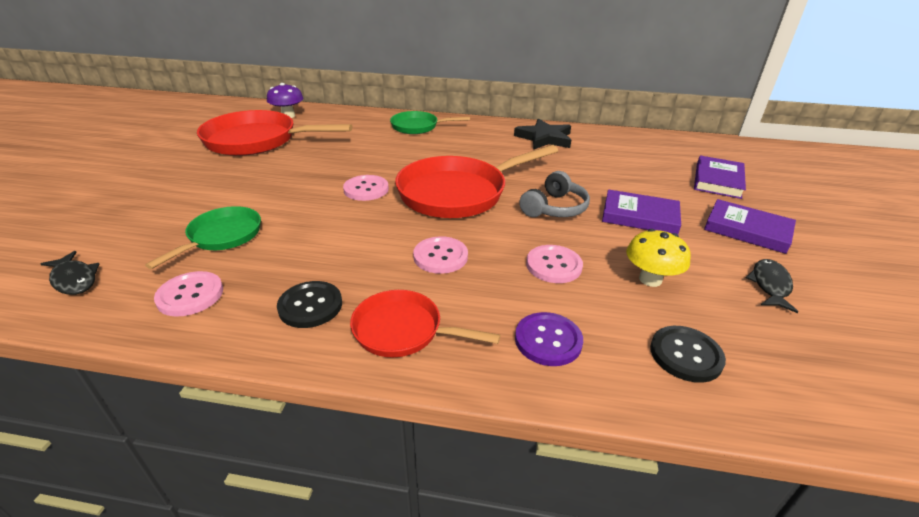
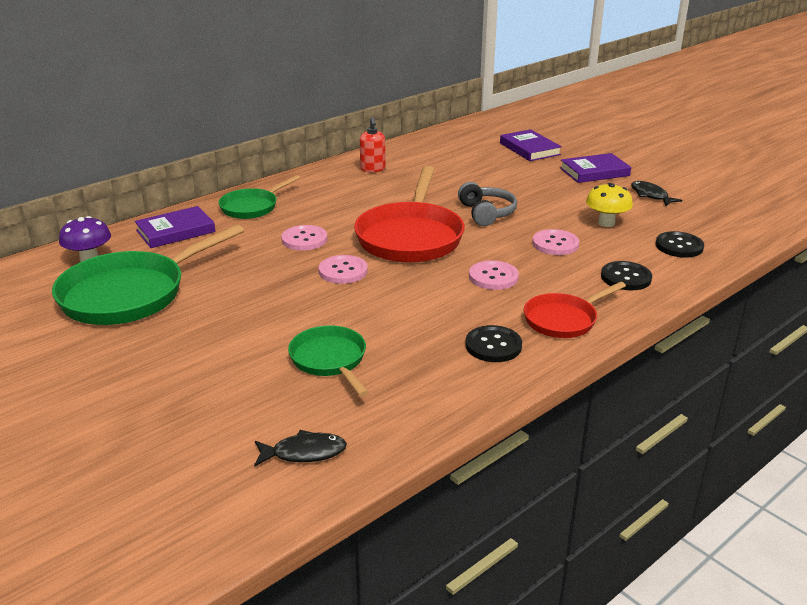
camera: 50 degrees left, 5 degrees down
pink button [154,271,223,317] -> pink button moved to [281,225,327,251]
red pan [197,110,352,156] -> green pan [52,224,244,325]
black star [514,118,571,150] -> red soap dispenser [360,117,386,172]
purple button [515,312,583,366] -> black button [601,261,652,290]
purple book [602,189,681,234] -> purple book moved to [135,206,216,248]

